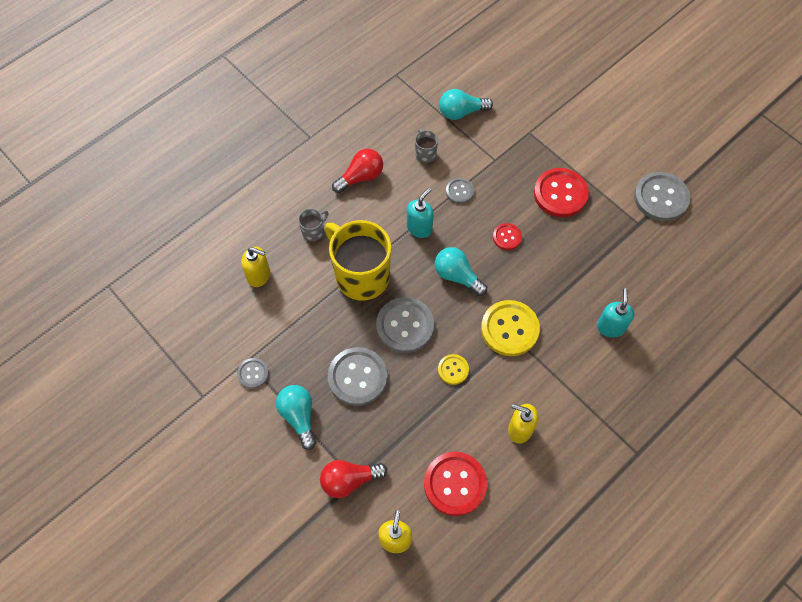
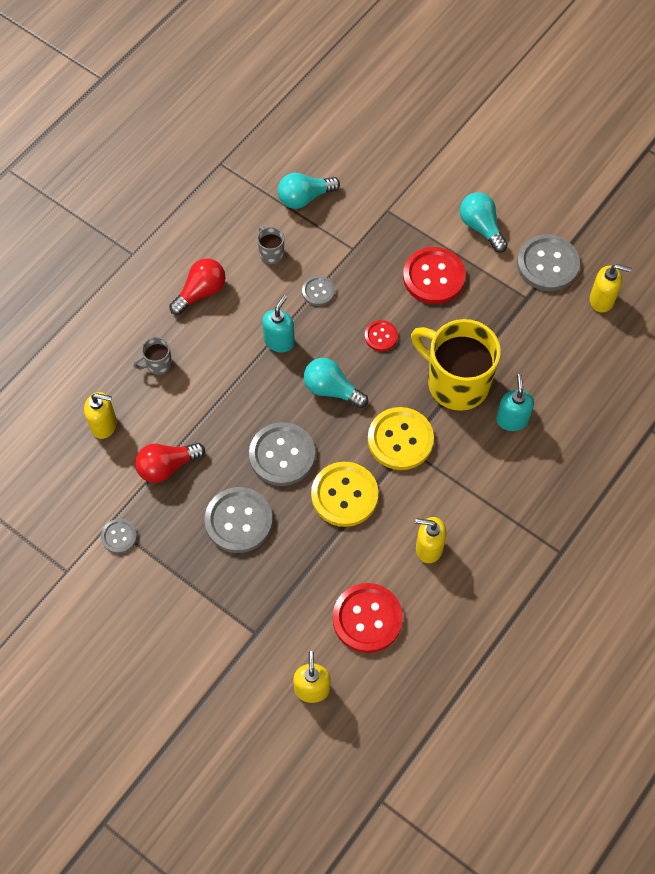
camera: 10 degrees left, 0 degrees up
turquoise light bulb [276,385,316,450] -> turquoise light bulb moved to [460,192,508,253]
grey mug [298,209,328,241] -> grey mug turned 150 degrees counterclockwise [133,337,172,375]
red light bulb [320,460,387,498] -> red light bulb moved to [135,443,205,483]
yellow mug [325,220,391,301] -> yellow mug moved to [411,319,501,411]
yellow button [438,354,469,385] -> yellow button [311,462,379,527], size x1.91
none -> yellow soap dispenser [590,264,632,313]

